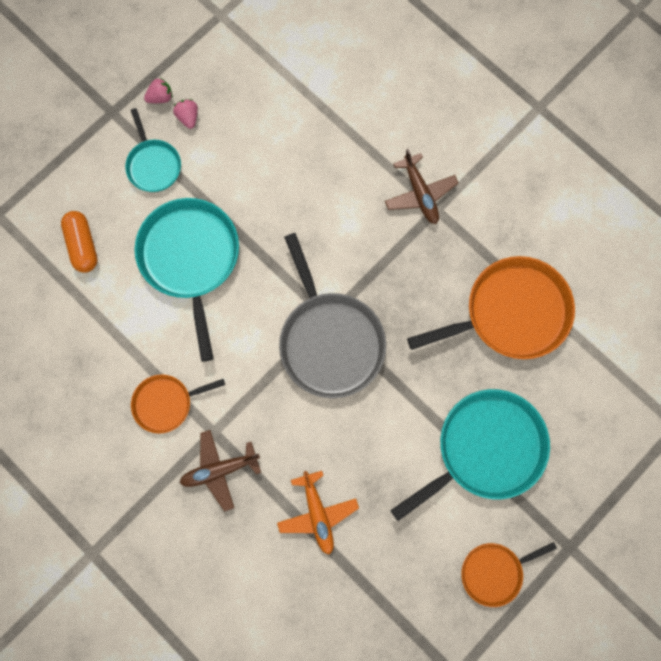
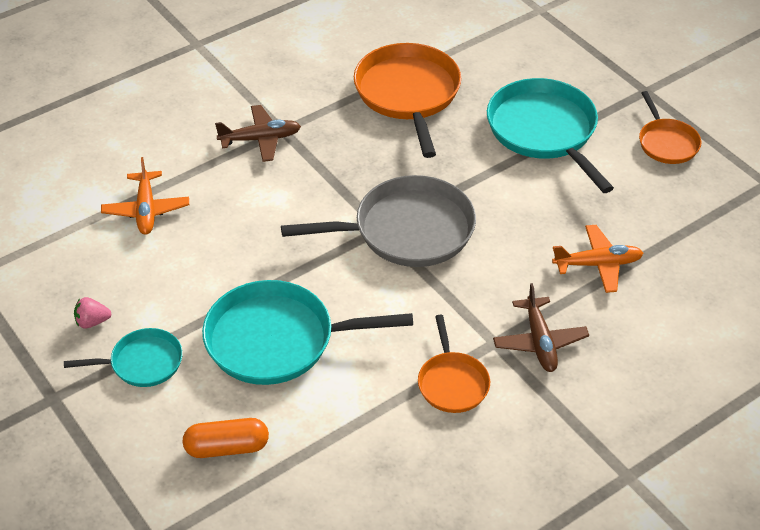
camera: 80 degrees left, 30 degrees down
pink strawberry [144,78,172,103] -> none
none -> orange plane [101,157,189,235]

